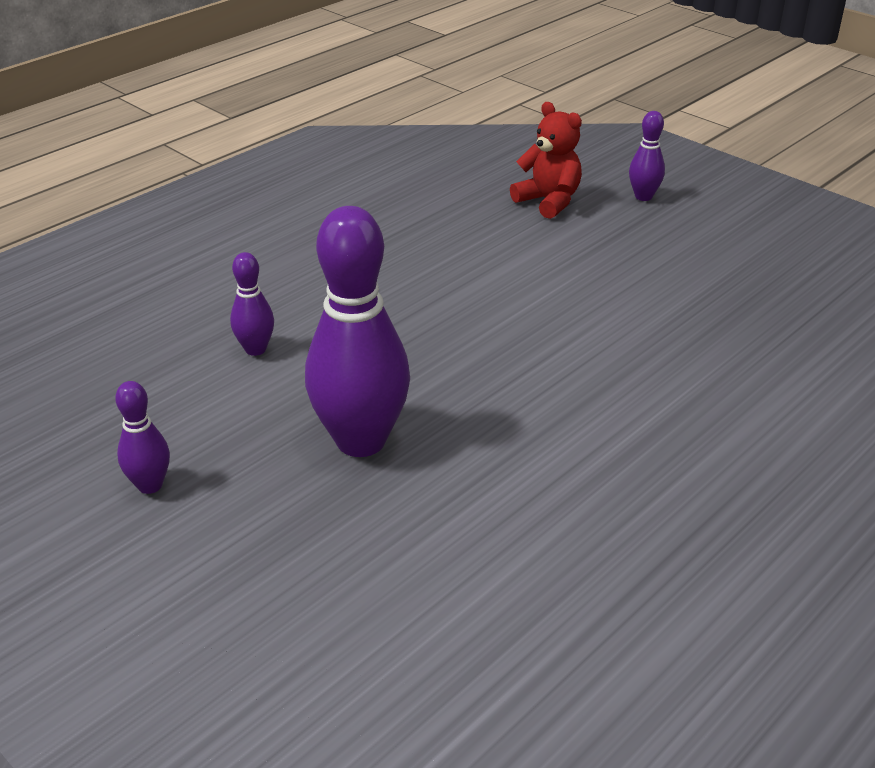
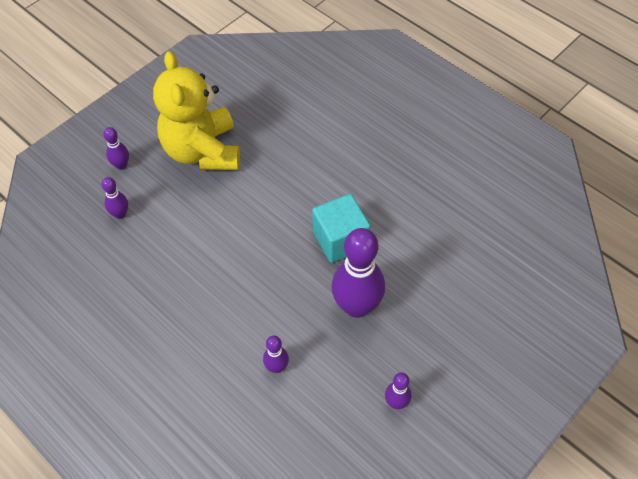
camera: 90 degrees left, 20 degrees up
red teddy bear [510,102,582,219] -> purple bowling pin [102,177,128,219]
none -> yellow teddy bear [153,51,240,170]
none -> turquoise cube [312,194,370,263]

